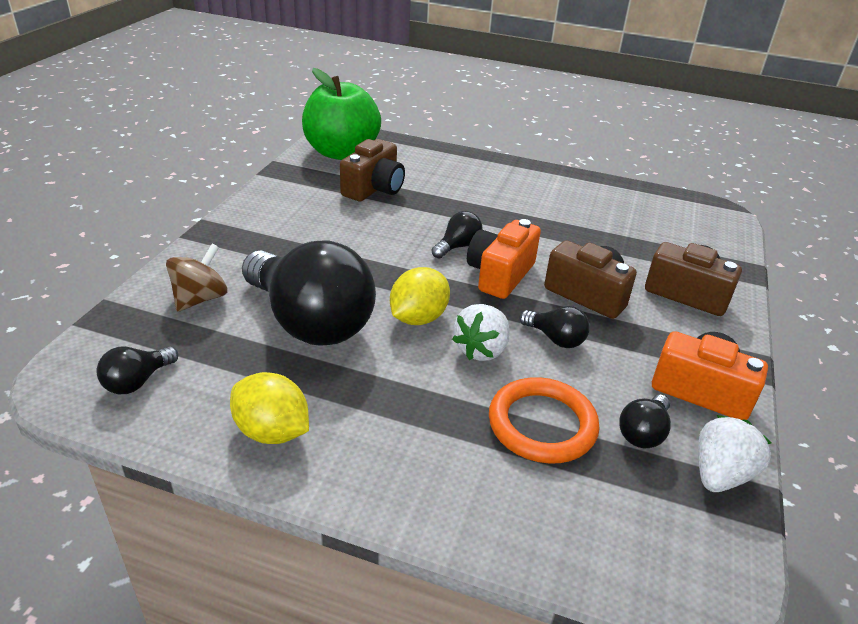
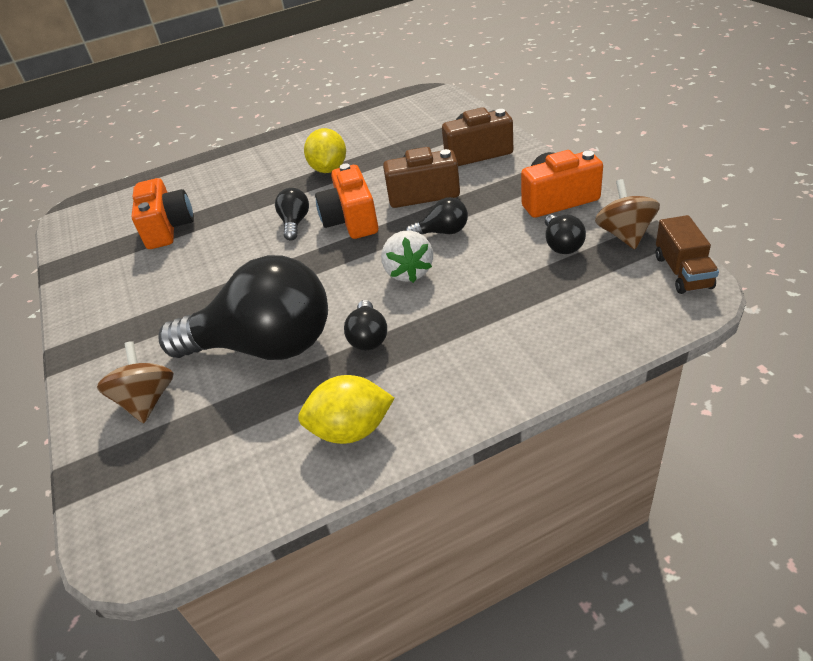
camera: 35 degrees left, 5 degrees up
black light bulb [96,346,178,394] -> black light bulb moved to [344,300,387,351]
green apple [302,68,381,160] -> none
brown camera [340,139,405,201] -> orange camera [131,178,194,249]
yellow lemon [390,267,450,325] -> yellow lemon moved to [304,128,346,173]
orange ring [489,377,600,464] -> none
white strawberry [698,415,771,492] -> brown spinning top [595,179,660,249]
none -> brown truck [656,215,719,294]

